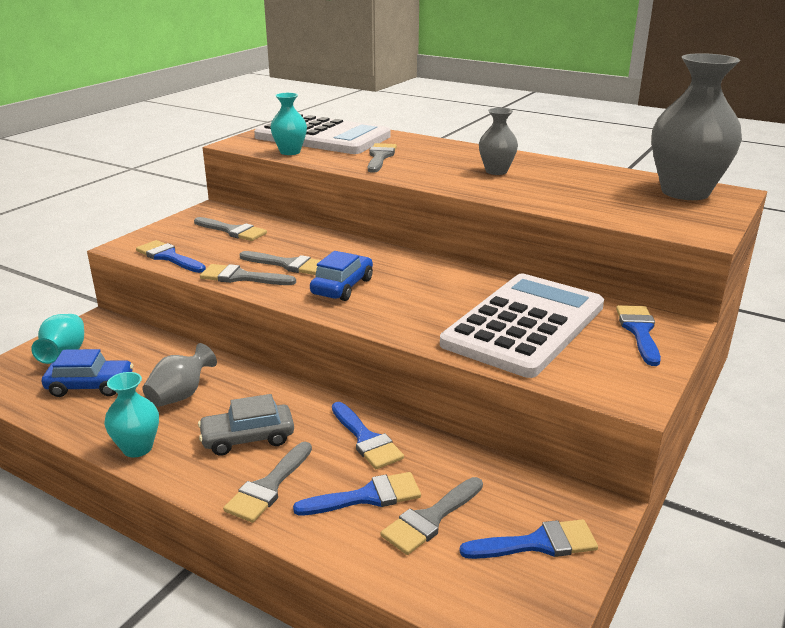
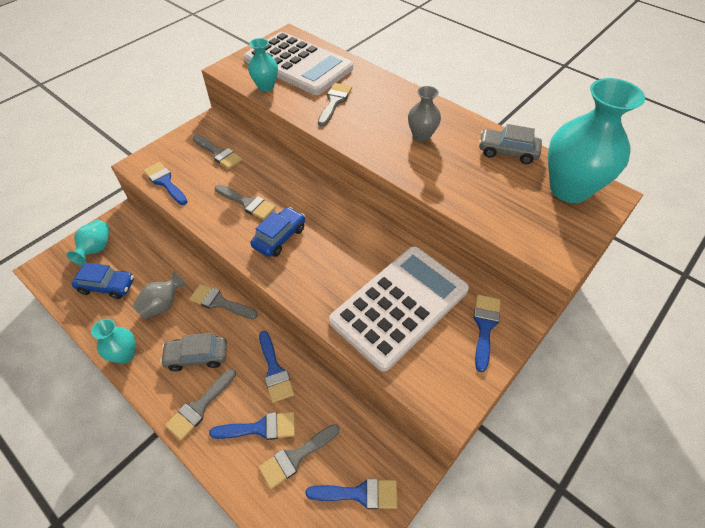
camera: 10 degrees right, 25 degrees up
grey brush [200,264,296,285] -> grey brush moved to [189,284,258,319]
grey vase [652,53,742,200] -> turquoise vase [548,78,645,203]
none -> grey car [479,124,542,164]

